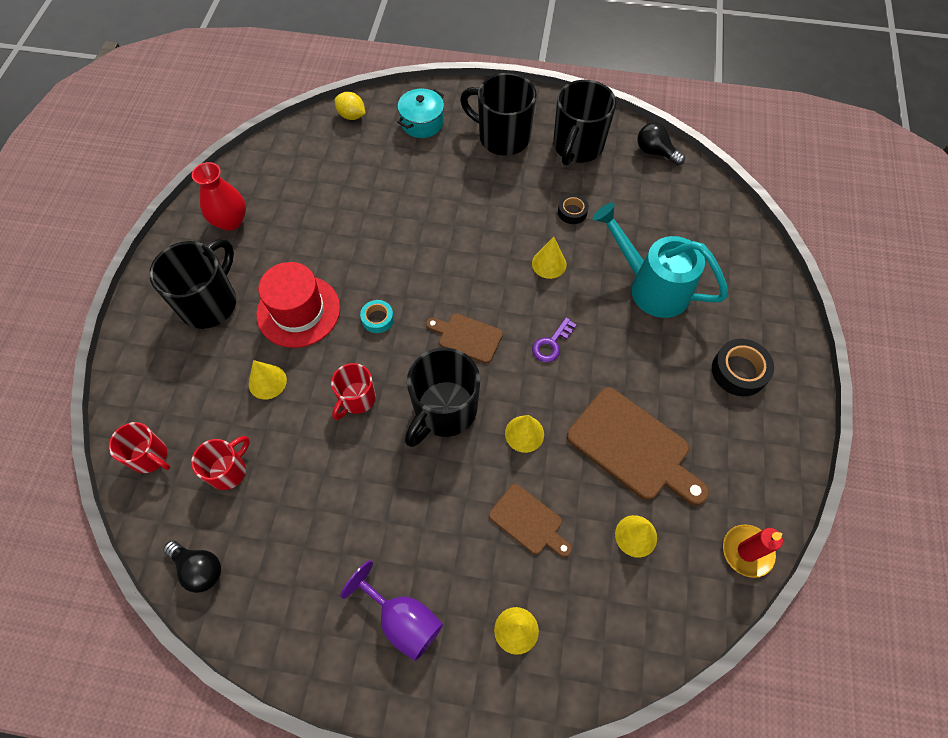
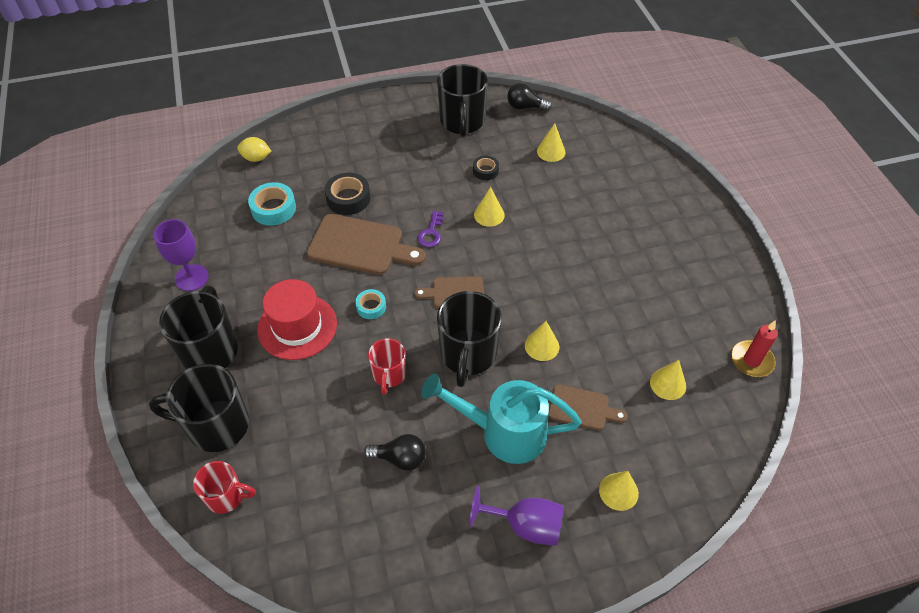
camera: 25 degrees left, 10 degrees down
black light bulb [163,541,221,593] -> black light bulb moved to [364,434,426,471]
red mug [191,436,250,490] -> none
red vase [192,162,246,231] -> purple goblet [153,219,209,291]
yellow cone [249,360,287,399] -> yellow cone moved to [537,123,566,162]
turquoise pot [397,89,444,138] -> none
black mug [460,73,537,156] -> black mug moved to [149,364,249,452]
purple key [532,317,577,362] -> purple key moved to [417,211,444,247]
brown cutting board [567,387,709,505] -> brown cutting board moved to [306,214,426,275]
turquoise watering can [592,202,728,318] -> turquoise watering can moved to [421,373,582,464]
black tape [712,339,774,396] -> black tape moved to [325,172,370,215]
none -> turquoise tape [248,182,296,226]

